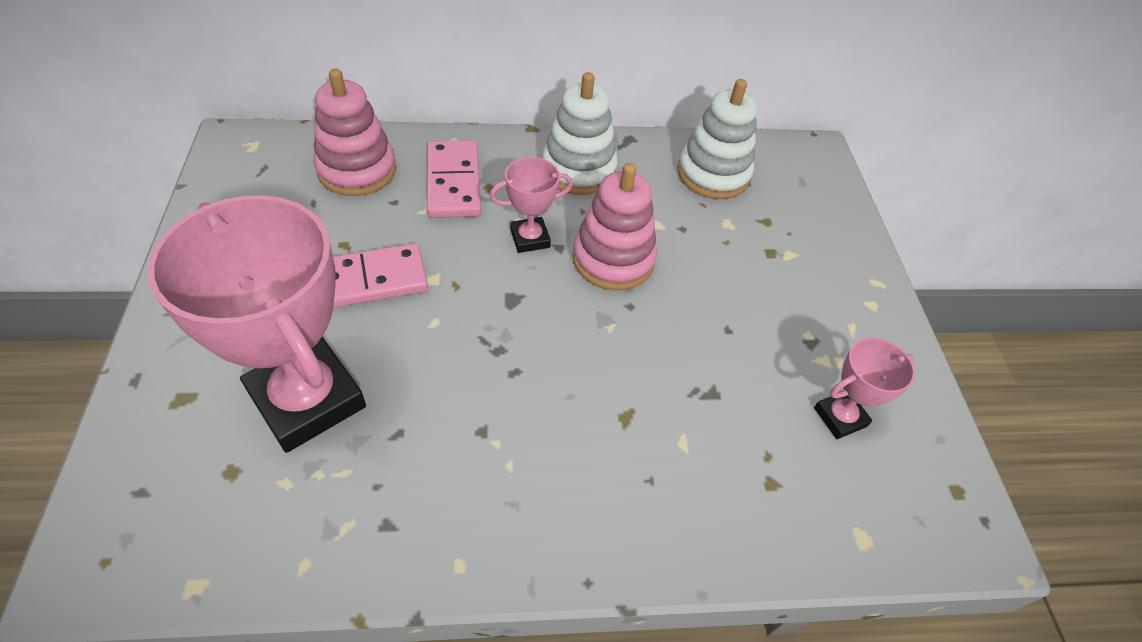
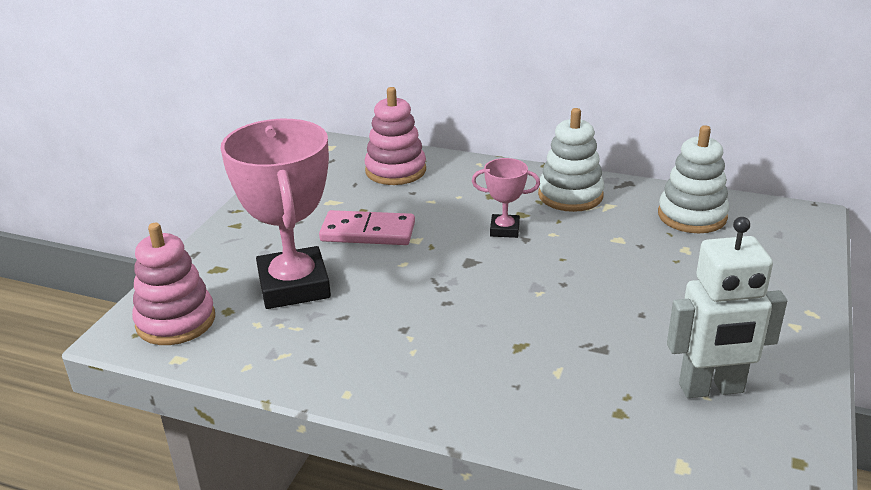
camera: 30 degrees right, 20 degrees down
pink domino [427,140,481,218] -> none
pink stacking toy [572,163,657,290] -> pink stacking toy moved to [132,223,215,345]
pink trophy [814,338,915,439] -> white robot [667,217,787,398]

